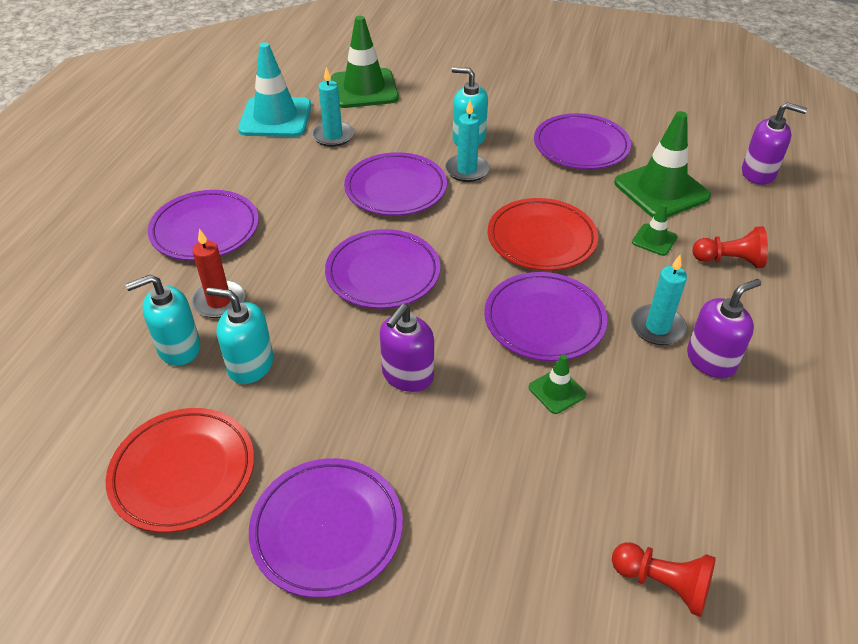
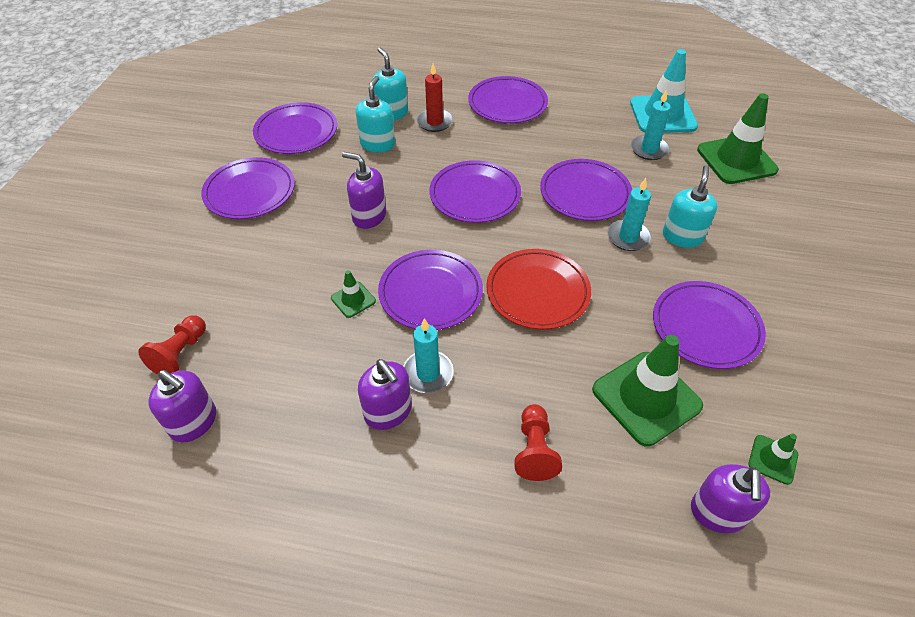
camera: 85 degrees right, 5 degrees up
red plate [106,408,254,533] -> purple plate [253,102,337,154]
green traffic cone [632,204,678,256] -> green traffic cone moved to [748,434,798,485]
none -> purple soap dispenser [148,370,216,443]

